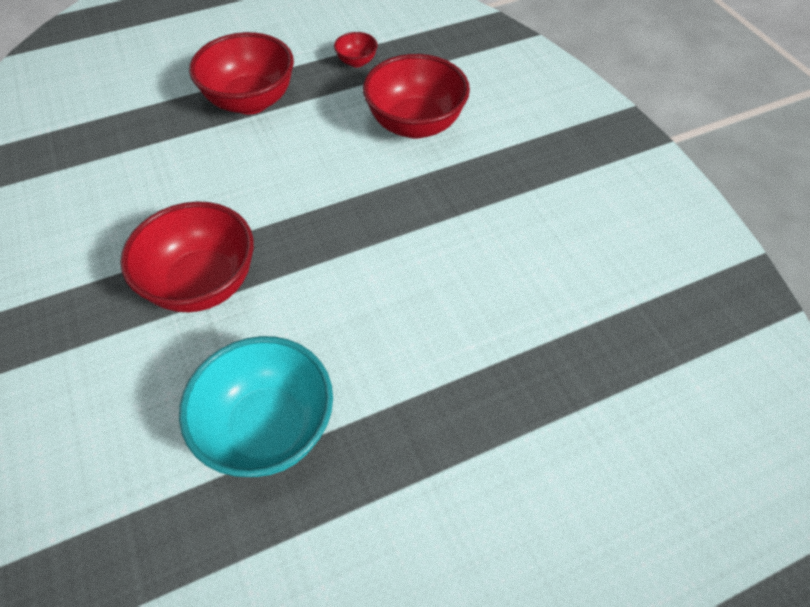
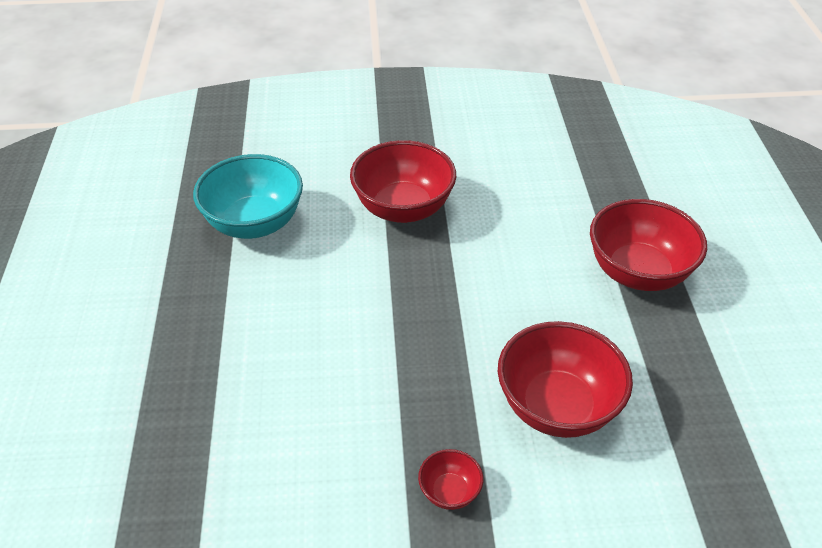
camera: 110 degrees right, 10 degrees down
red bowl [334,32,378,67] -> red bowl moved to [418,449,483,510]

